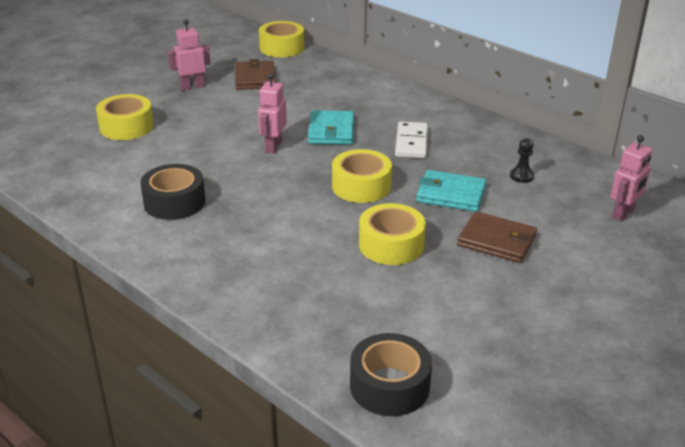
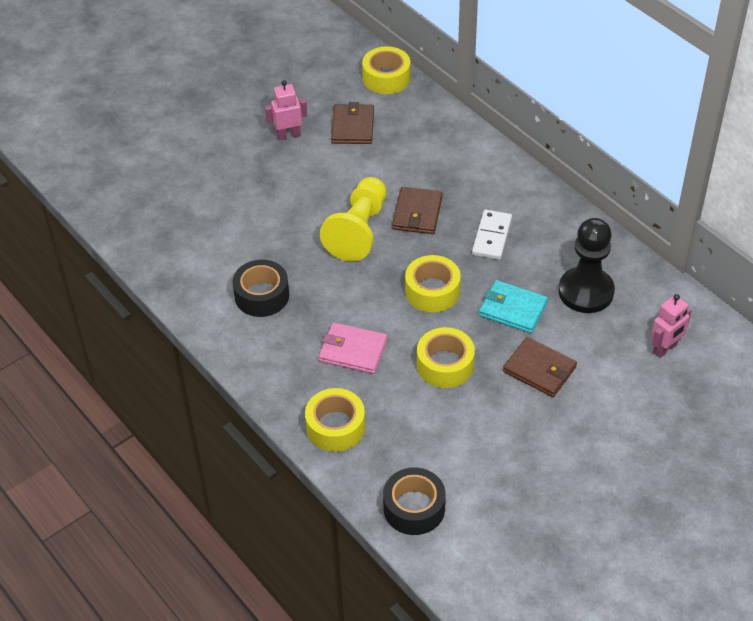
camera: 10 degrees right, 15 degrees up
yellow tape [96,94,154,140] -> yellow tape moved to [305,388,365,452]
pink robot [258,73,287,153] -> yellow pawn [320,177,387,261]
turquoise wallet [308,110,354,145] -> brown wallet [392,187,443,234]
black pawn [510,138,534,183] -> black pawn [559,218,615,313], size x2.47
none -> pink wallet [319,323,387,374]

